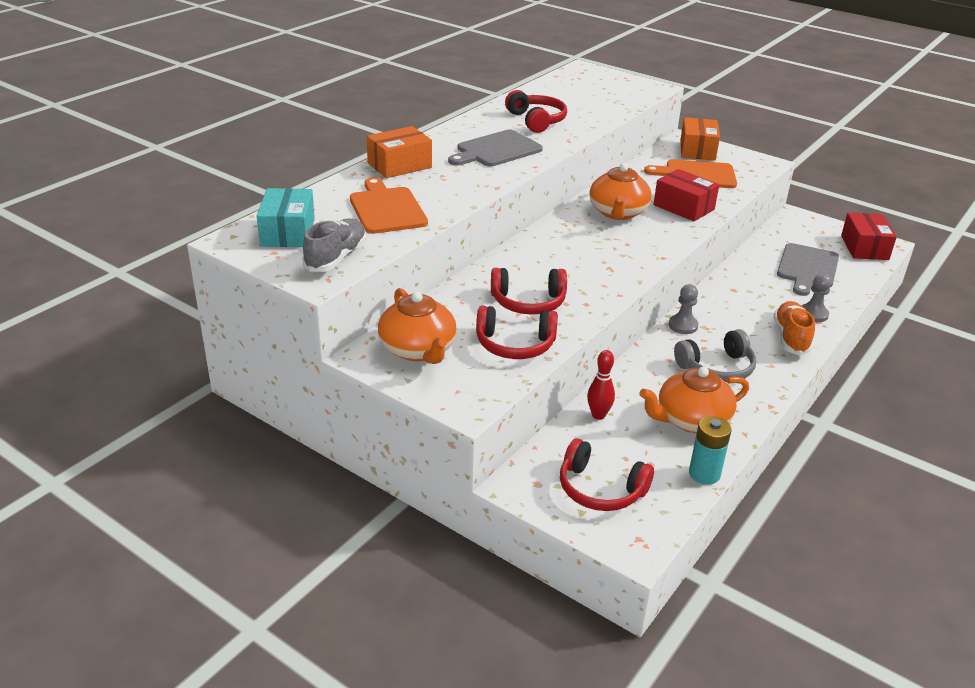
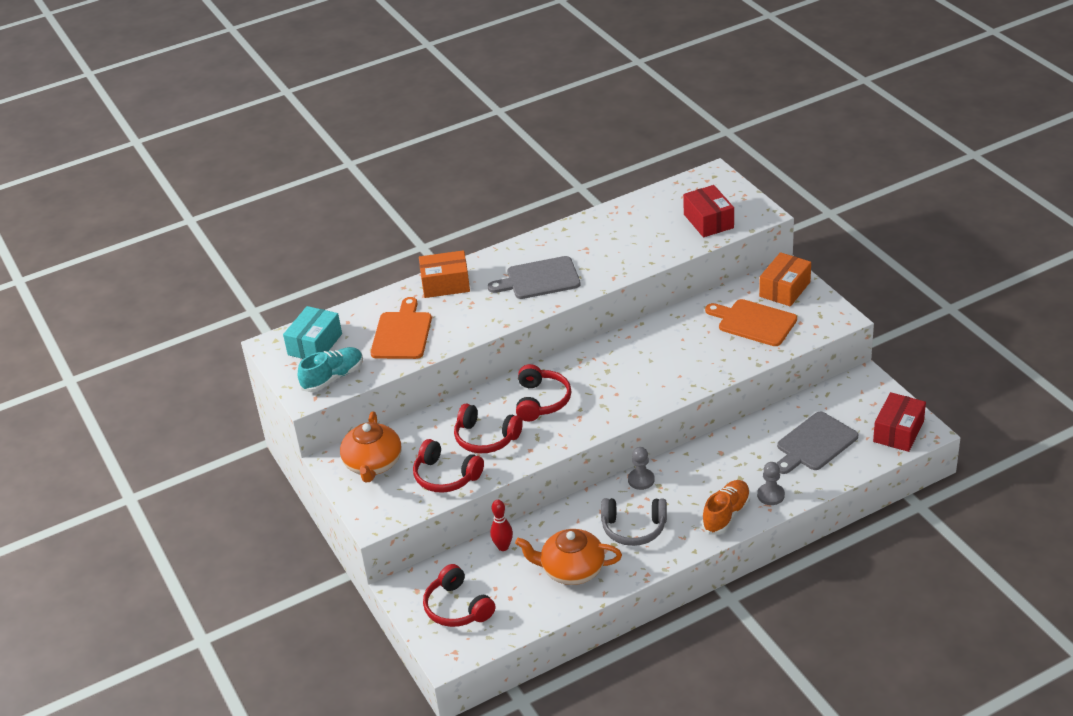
camera: 30 degrees right, 5 degrees up
grey shoe [302,218,367,272] -> turquoise shoe [298,347,363,392]
red headphones [505,90,567,133] -> red headphones moved to [516,364,571,421]
orange teapot [590,163,652,220] -> none
red box [653,169,719,221] -> red box moved to [683,185,734,237]
turquoise battery [689,416,732,485] -> none

